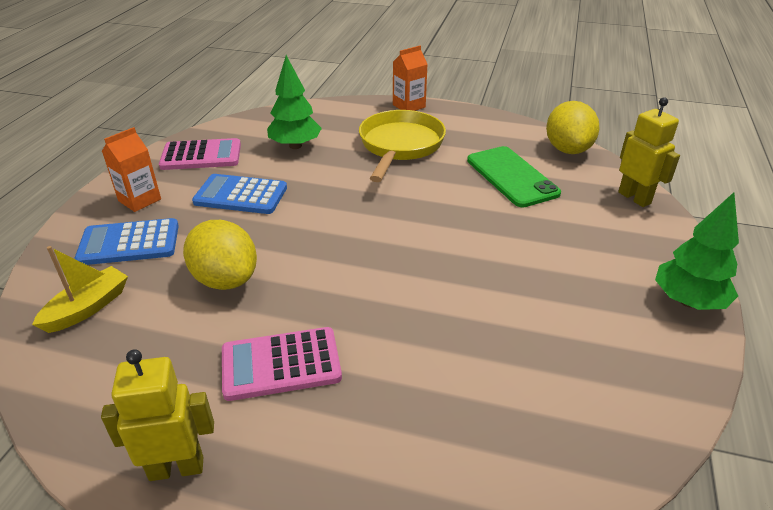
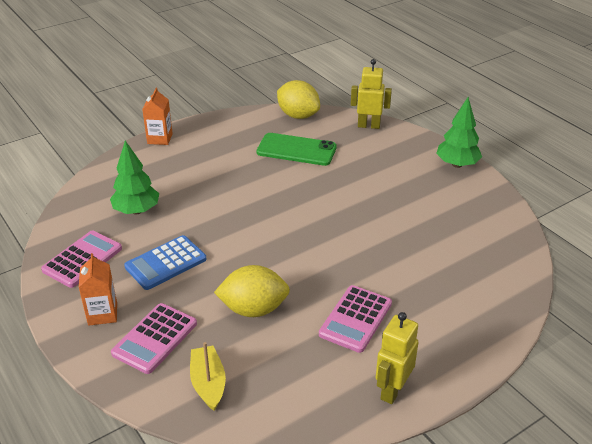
camera: 50 degrees left, 0 degrees up
blue calculator [74,218,179,265] -> pink calculator [111,303,197,374]
yellow pan [359,110,446,182] -> none

